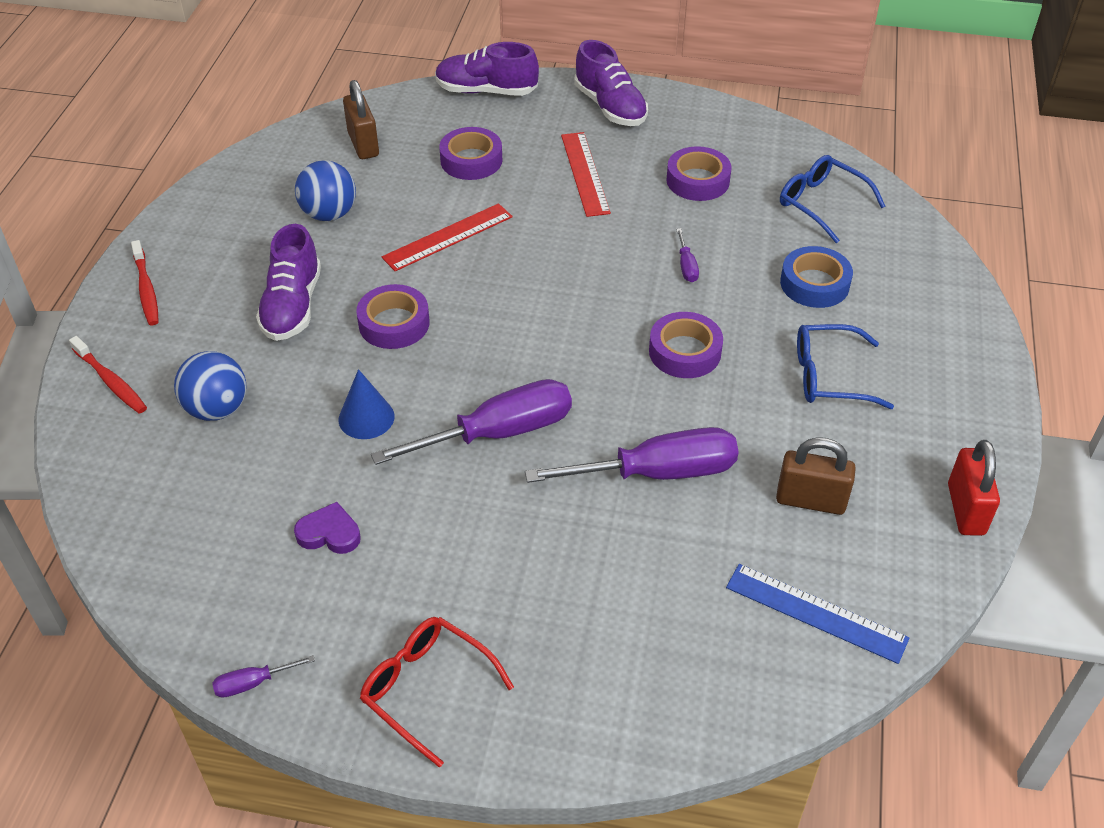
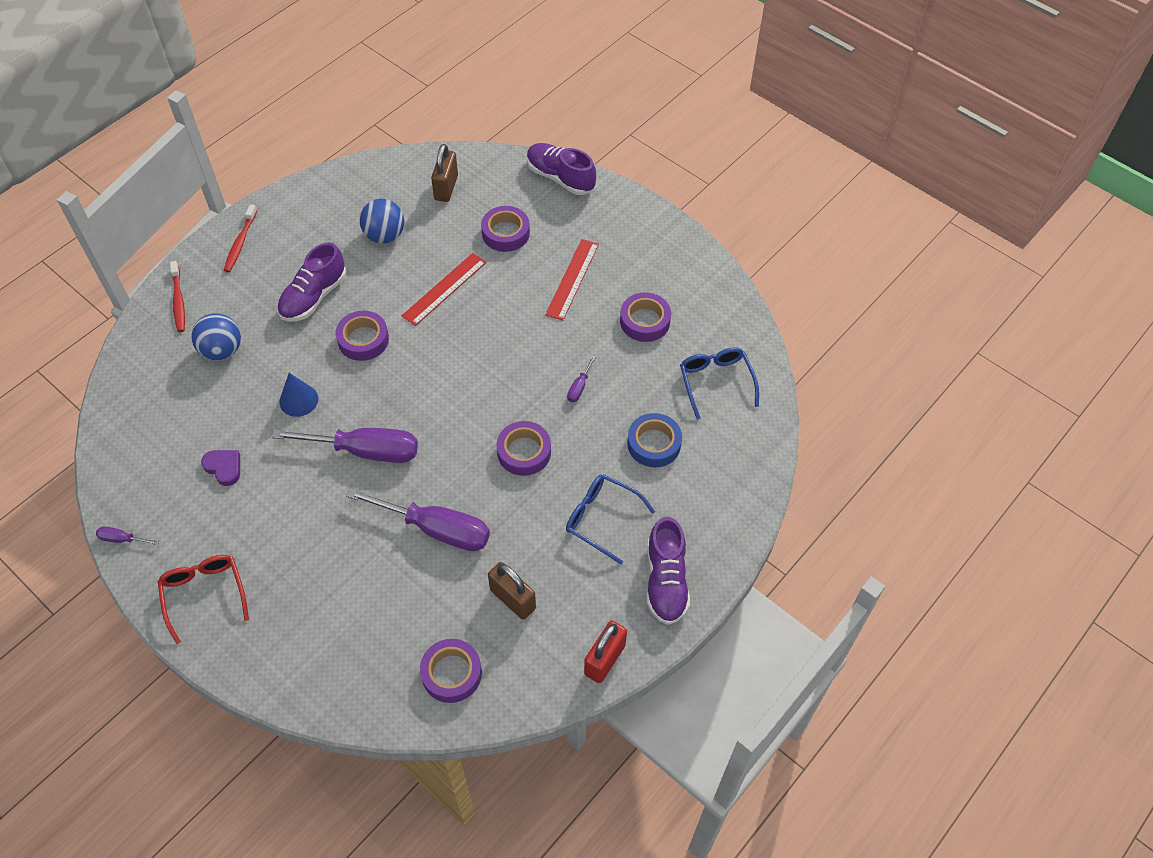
camera: 30 degrees right, 10 degrees up
red ruler [382,203,513,271] -> red ruler turned 45 degrees counterclockwise [402,253,486,326]
purple shoe [574,40,648,126] -> purple shoe moved to [647,517,690,625]
blue ruler [726,564,909,664] -> purple tape [420,639,482,703]

